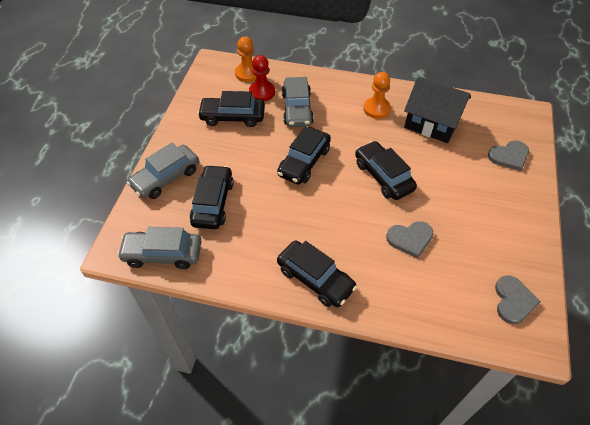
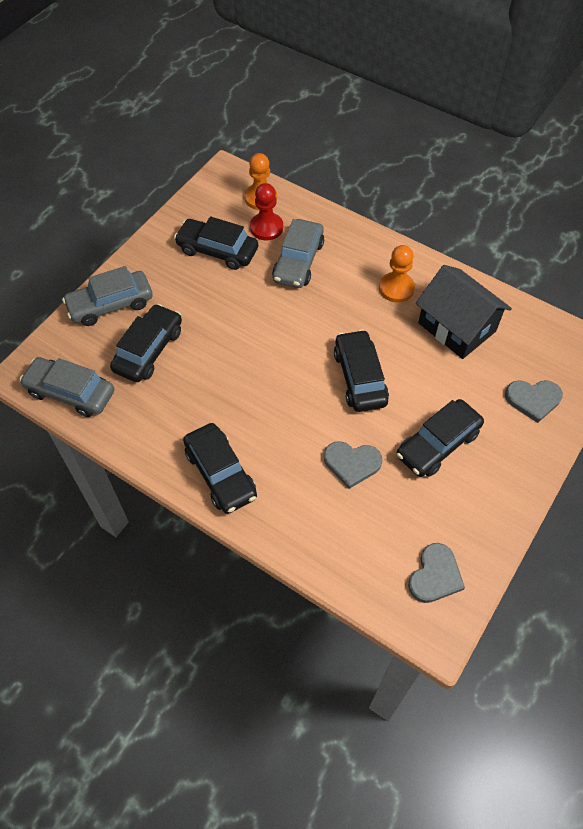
camera: 20 degrees right, 5 degrees up
black car [277,127,331,185] -> black car moved to [397,399,484,477]

